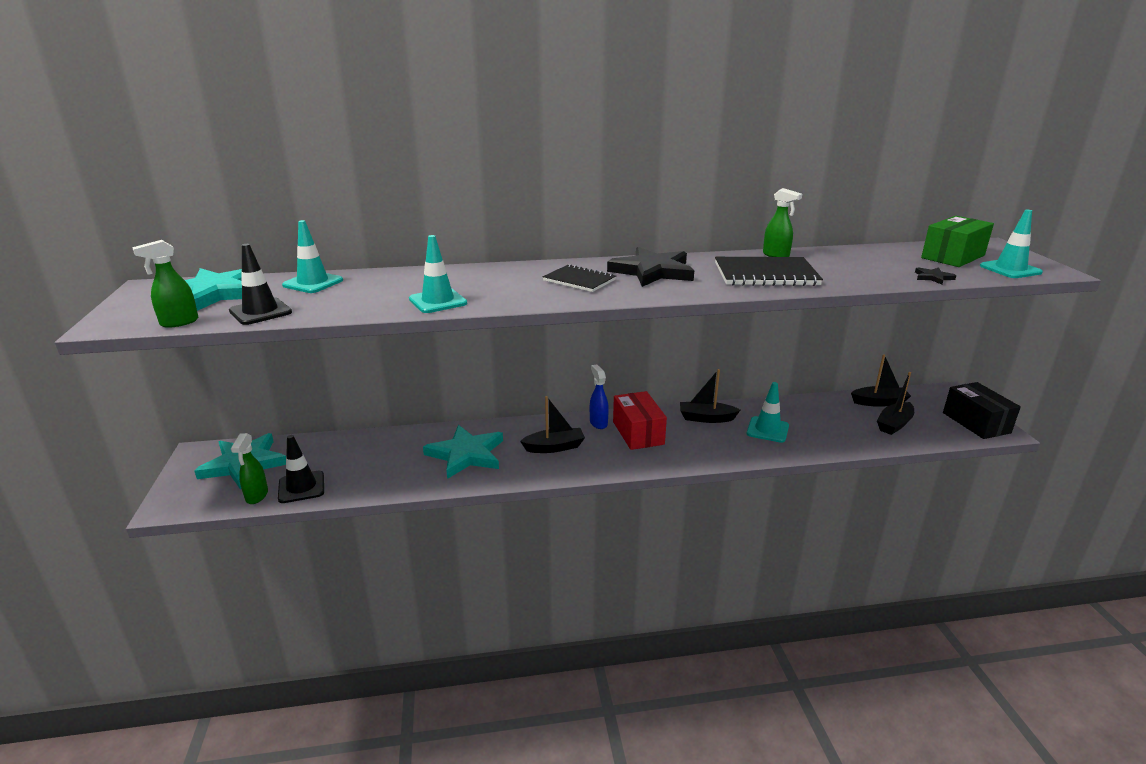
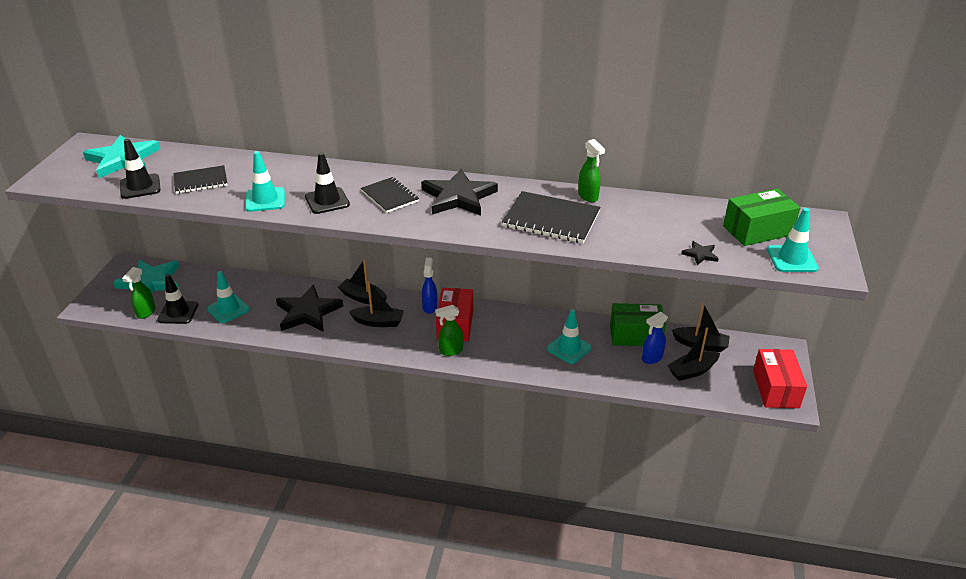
camera: 20 degrees right, 10 degrees up
green spray bottle [132,240,198,328] -> green spray bottle moved to [435,305,463,356]
turquoise traffic cone [282,220,343,293] -> turquoise traffic cone moved to [207,271,250,323]
turquoise star [423,425,503,479] -> black star [276,285,343,332]
black boat [680,369,740,423] -> black boat moved to [338,259,387,305]
black box [943,382,1021,439] -> red box [753,349,807,408]
none -> black notebook [174,165,228,194]
none -> black traffic cone [305,152,350,214]
none -> green box [610,303,666,346]
none -> blue spray bottle [642,312,668,364]

